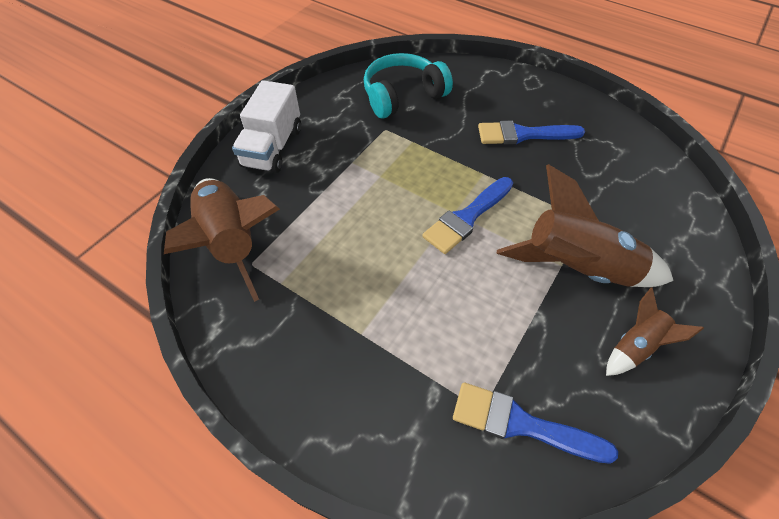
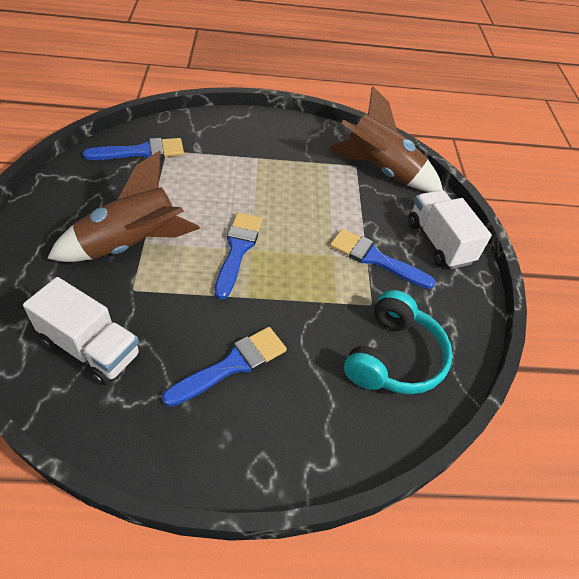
camera: 140 degrees right, 5 degrees down
brown rocket [606,288,704,376] -> none
none -> white truck [23,277,140,385]
none -> blue brush [330,229,436,289]

